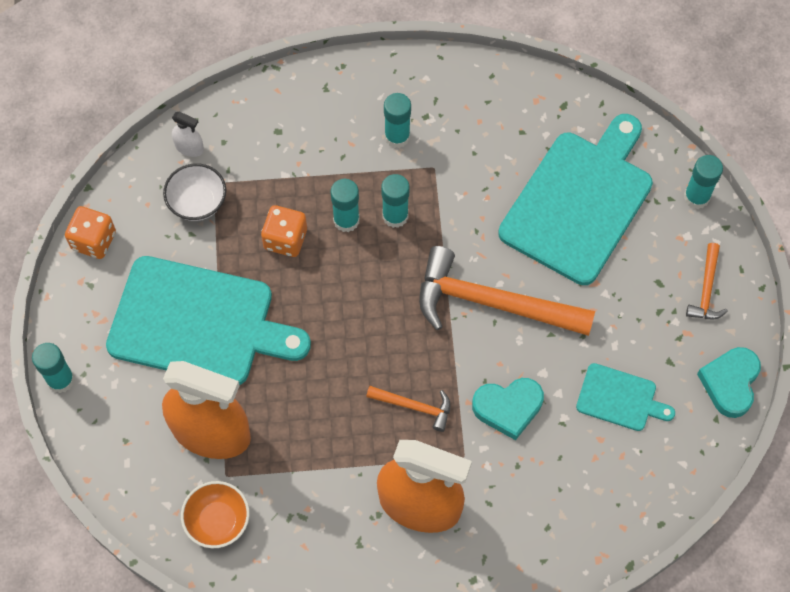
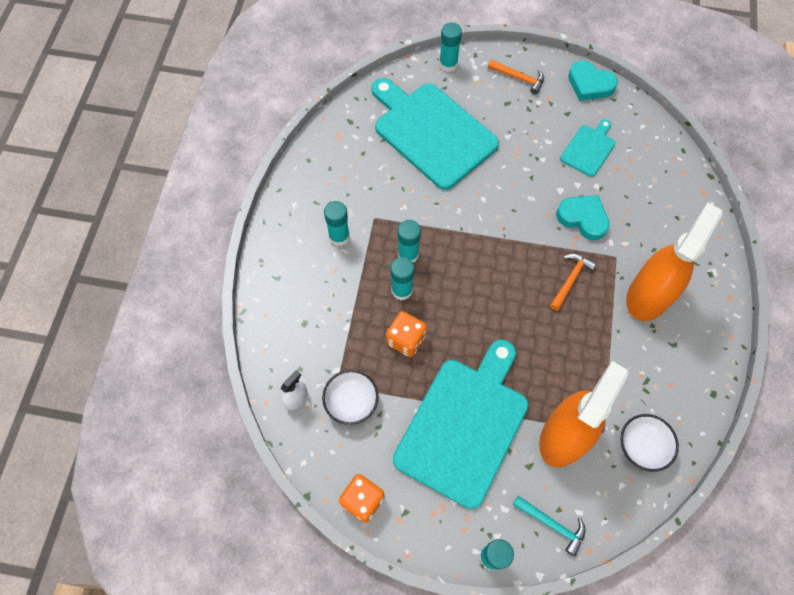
camera: 75 degrees left, 0 degrees up
orange bowl [181,481,250,548] -> white bowl [620,414,679,472]
orange hammer [419,246,595,336] -> none
turquoise heart [472,378,544,440] -> turquoise heart turned 60 degrees counterclockwise [556,195,610,240]
none -> turquoise hammer [513,496,585,556]

